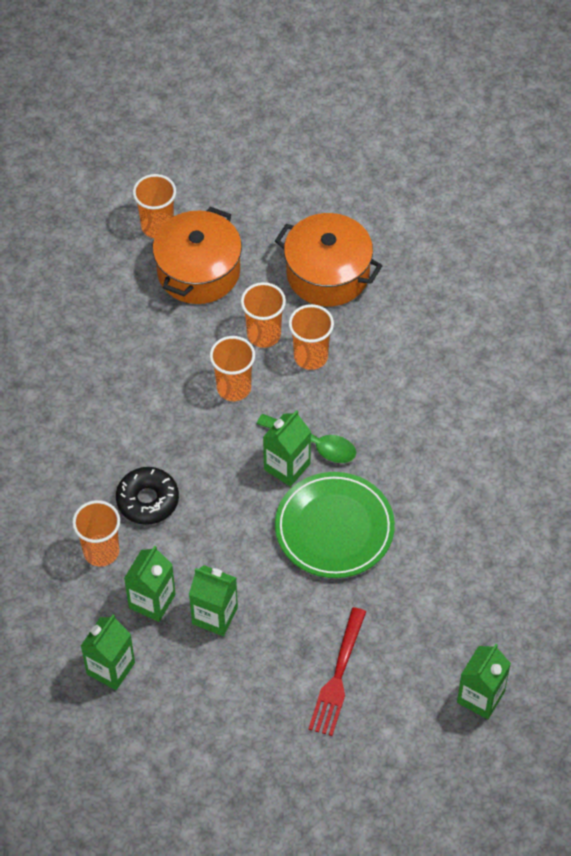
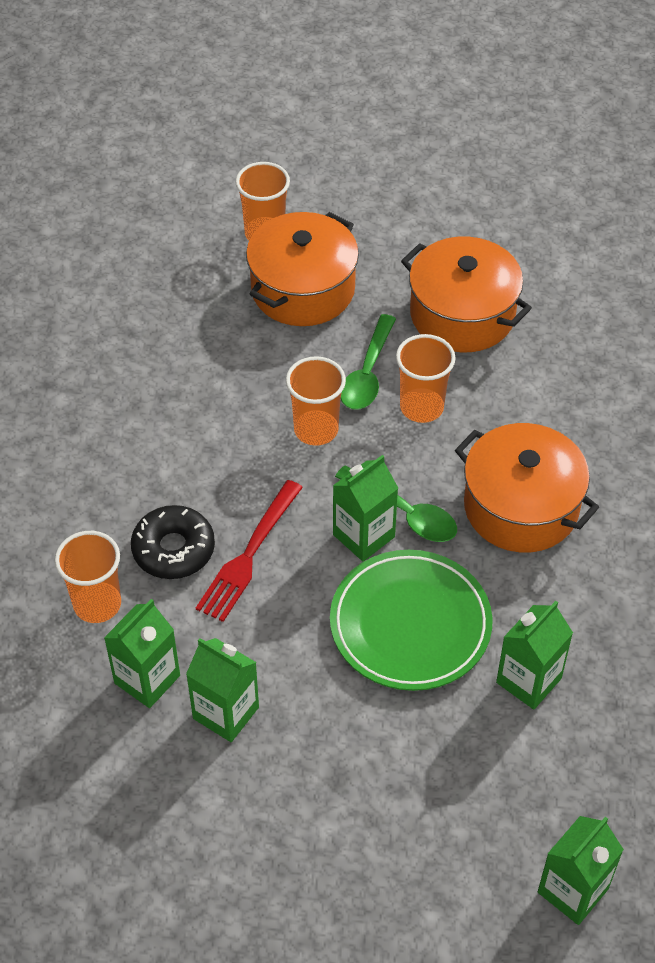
camera: 10 degrees right, 5 degrees down
green carton [81,615,135,690] -> green carton moved to [496,601,573,709]
orange cup [241,282,286,348] -> green spoon [341,314,396,410]
red fork [308,607,366,736] -> red fork moved to [196,480,303,622]
none -> orange pot [455,423,599,553]

